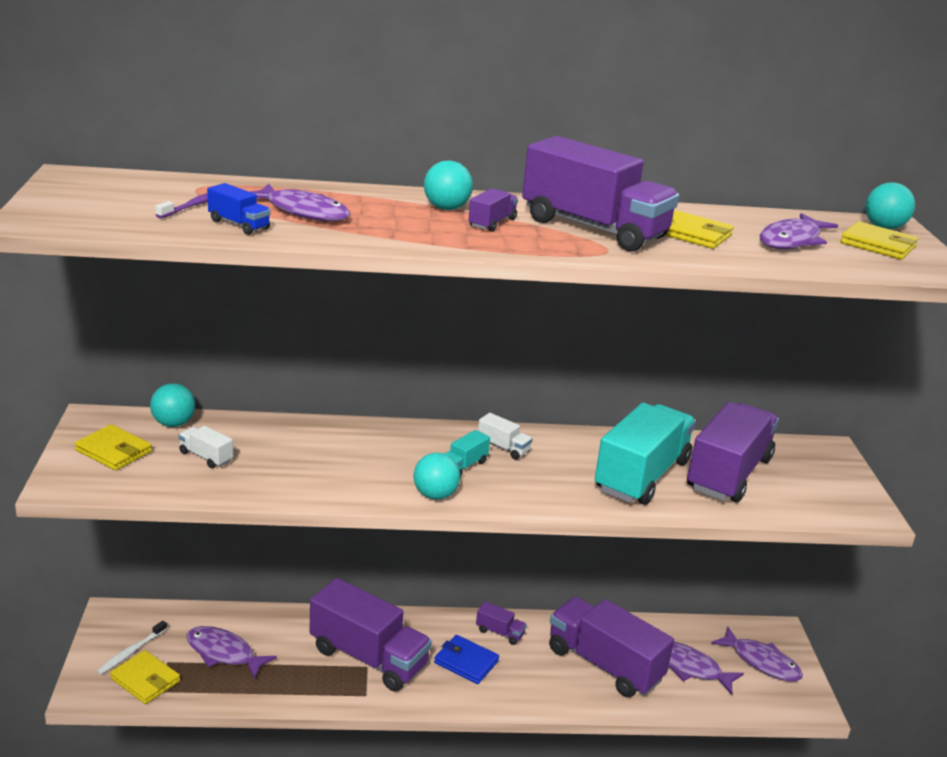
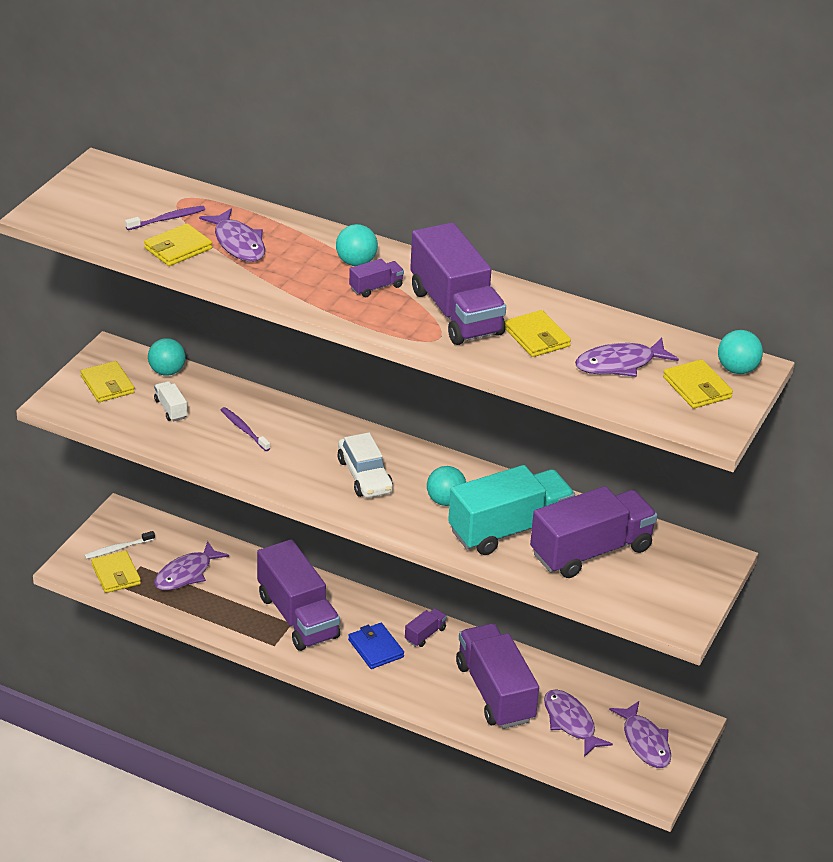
camera: 30 degrees right, 10 degrees up
purple fish [186,626,277,679] -> purple fish turned 105 degrees counterclockwise [154,541,229,590]
blue truck [207,183,271,235] -> yellow wallet [144,223,212,266]
turquoise ball [414,453,460,499] -> turquoise ball moved to [427,466,466,506]
turquoise truck [445,430,490,477] -> white car [338,432,393,498]
purple truck [476,602,527,645] -> purple truck turned 105 degrees counterclockwise [405,608,447,647]
white truck [478,413,533,460] -> none
none -> purple toothbrush [221,407,271,451]

